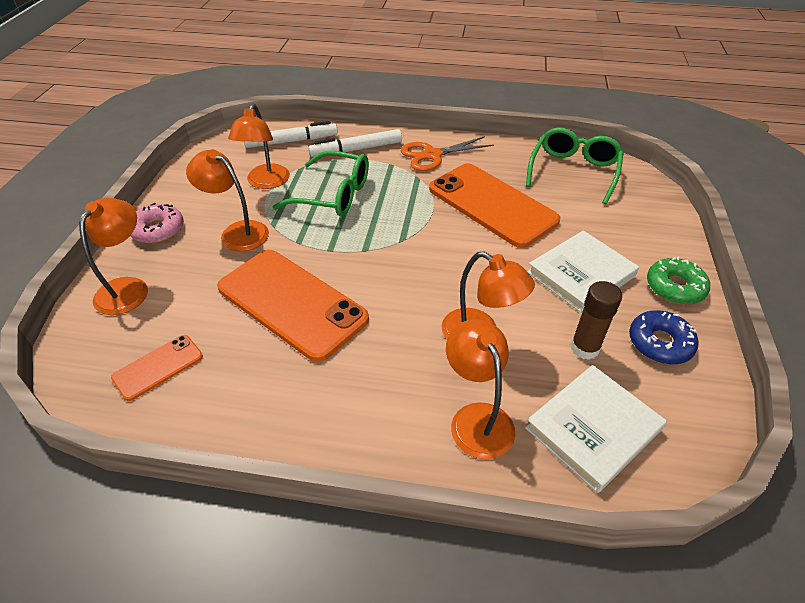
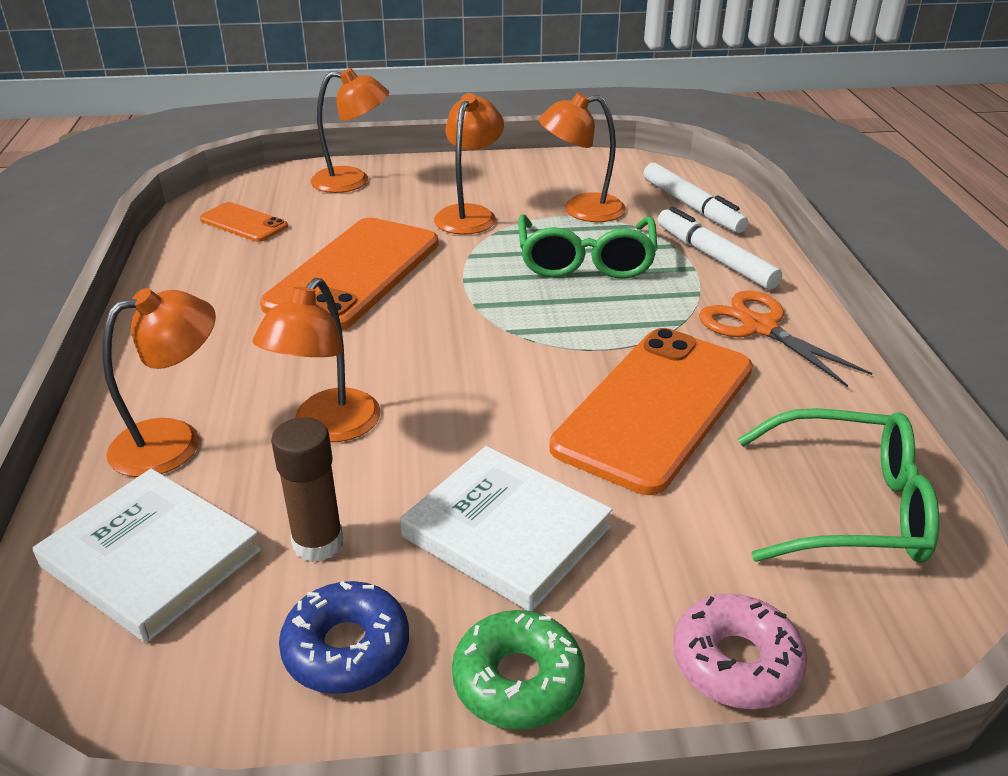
camera: 75 degrees right, 10 degrees down
pink donut [130,203,184,244] -> pink donut moved to [673,594,807,709]

